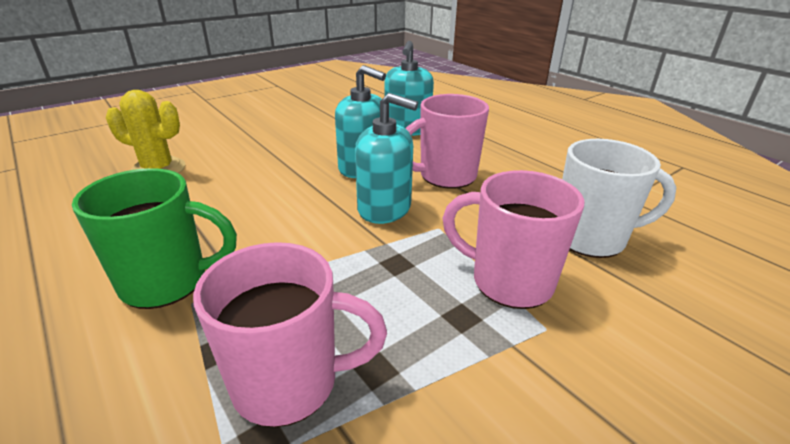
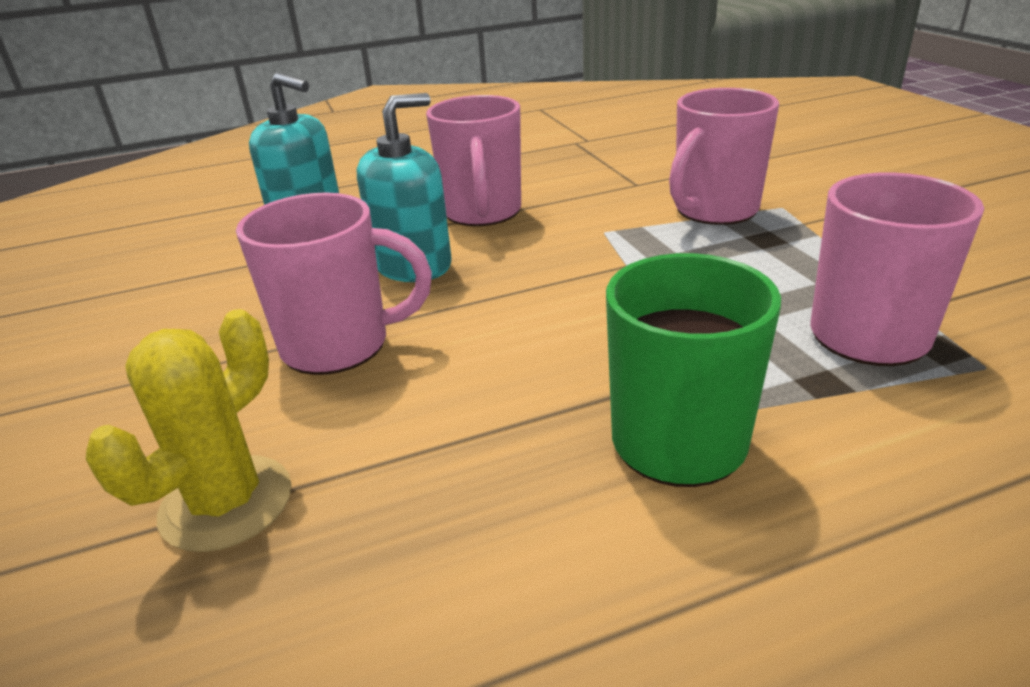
camera: 70 degrees left, 0 degrees up
turquoise soap dispenser [355,93,418,224] -> none
white mug [562,139,677,258] -> none
none -> pink mug [236,193,432,375]

